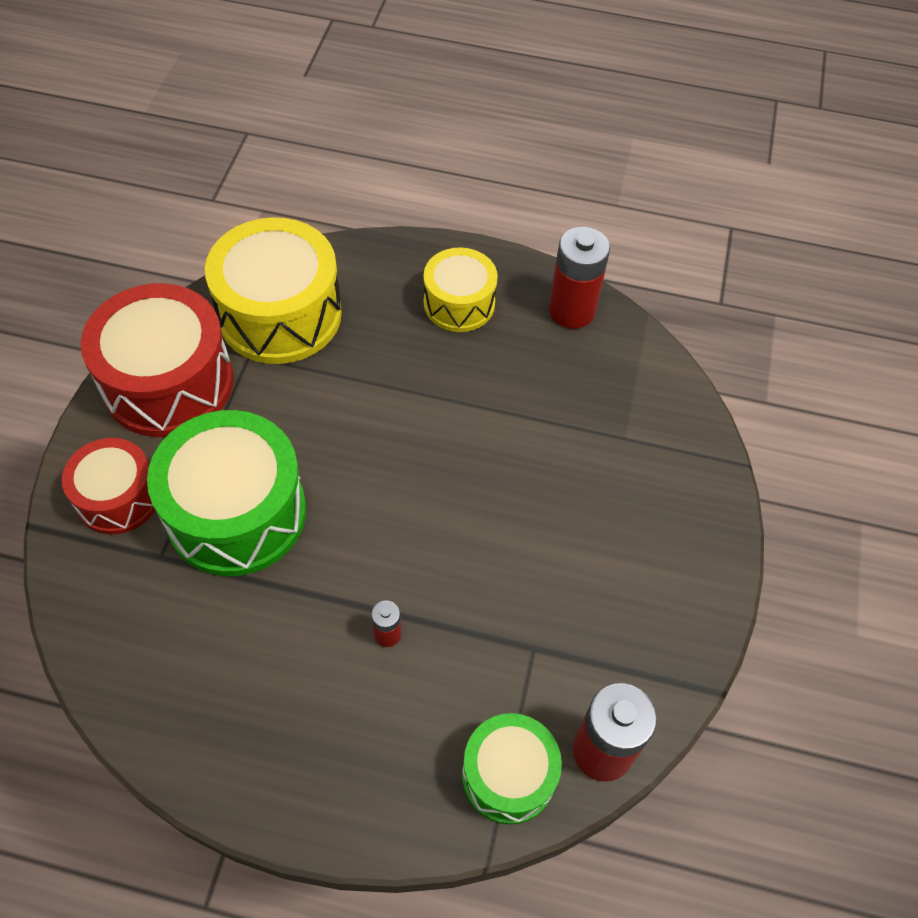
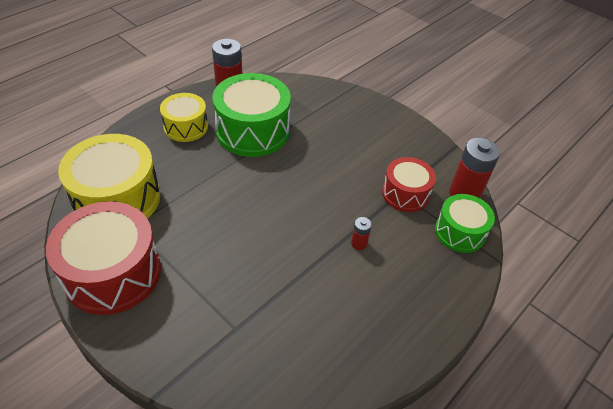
camera: 60 degrees left, 10 degrees down
red drum [62,438,155,534] -> red drum moved to [382,157,436,212]
green drum [147,410,306,576] -> green drum moved to [213,73,291,157]

